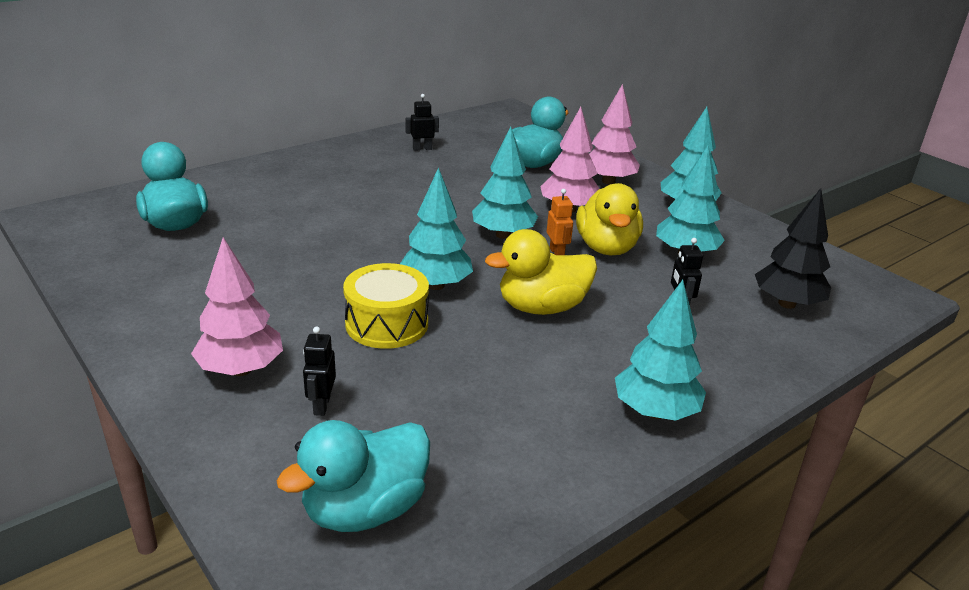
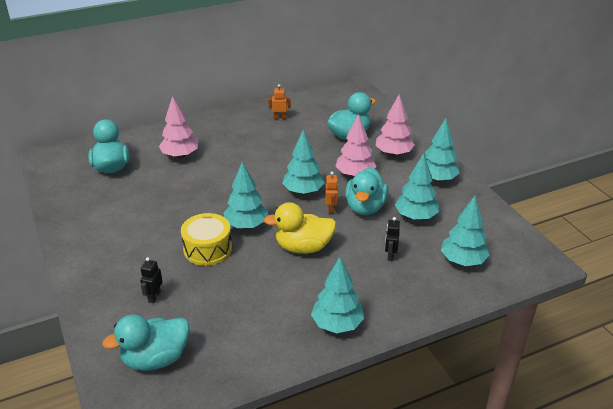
camera: 15 degrees right, 5 degrees up
pink tree [191,237,283,376] -> pink tree moved to [159,96,198,158]
black robot [406,94,439,151] -> orange robot [268,84,291,119]
yellow duck [576,183,643,255] -> turquoise duck [345,167,389,215]
black tree [755,188,831,309] -> turquoise tree [441,196,490,266]

